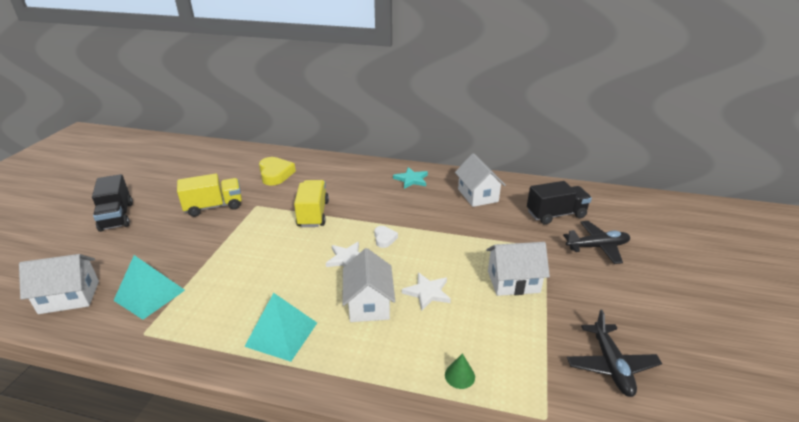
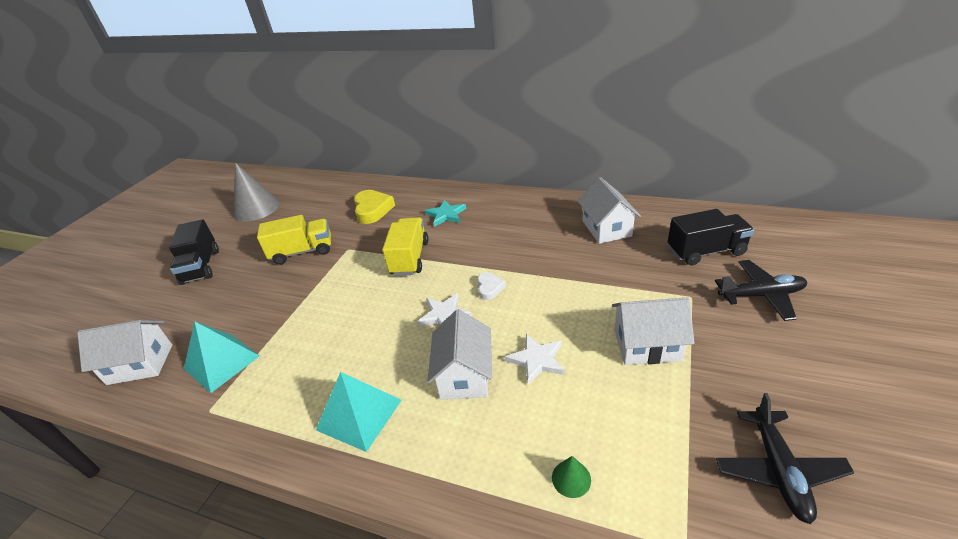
camera: 10 degrees right, 5 degrees up
turquoise star [393,167,428,189] -> turquoise star moved to [425,200,466,227]
none -> grey cone [233,163,280,222]

